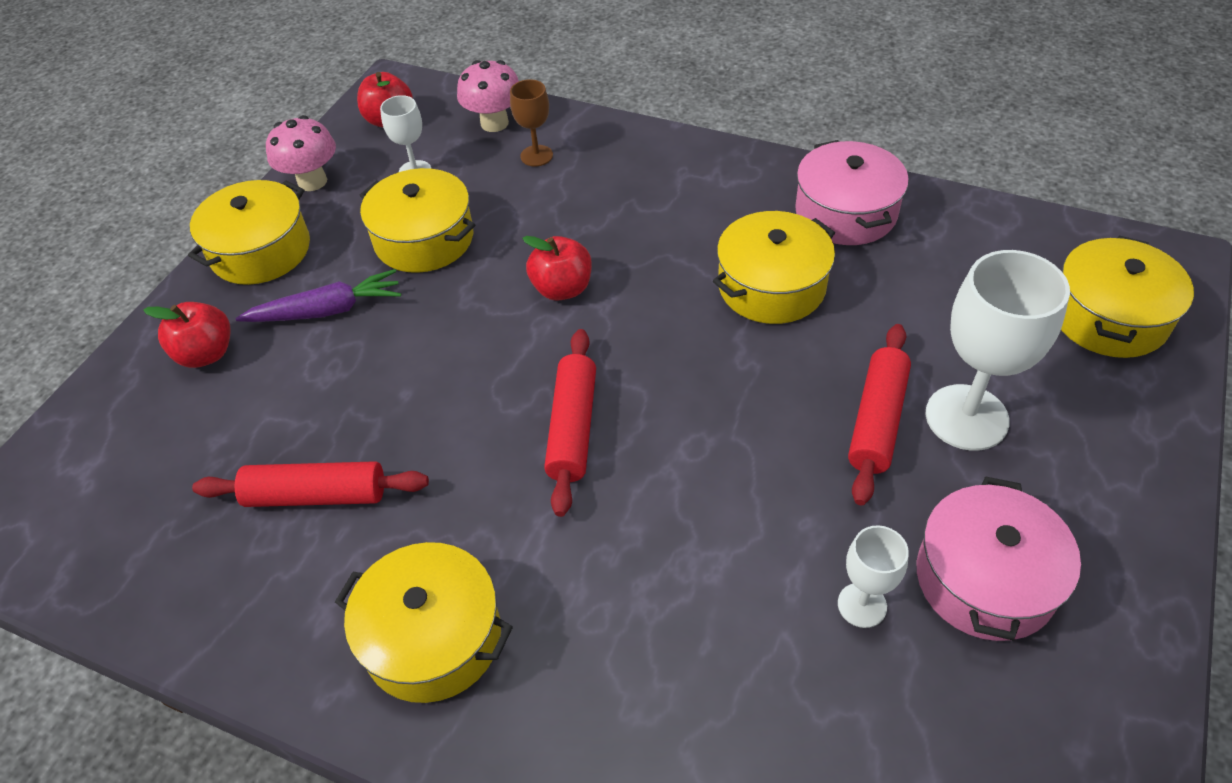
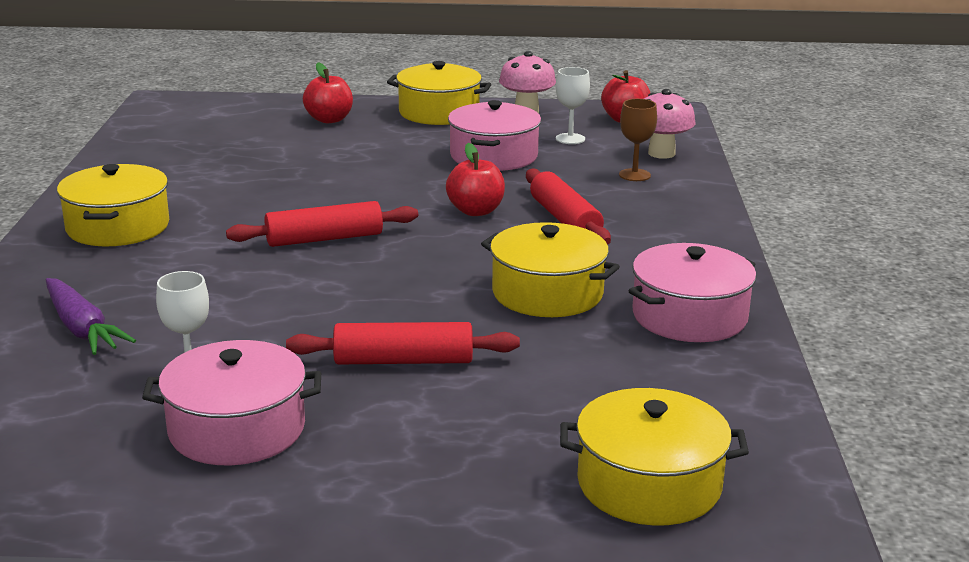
camera: 65 degrees right, 25 degrees down
red rolling pin [192,461,429,507] -> red rolling pin moved to [526,168,611,245]
purple carrot [235,269,401,322] -> purple carrot moved to [46,278,136,355]
yellow pot [360,168,475,273] -> pink pot [448,100,541,171]
white goblet [925,250,1070,451] -> none

